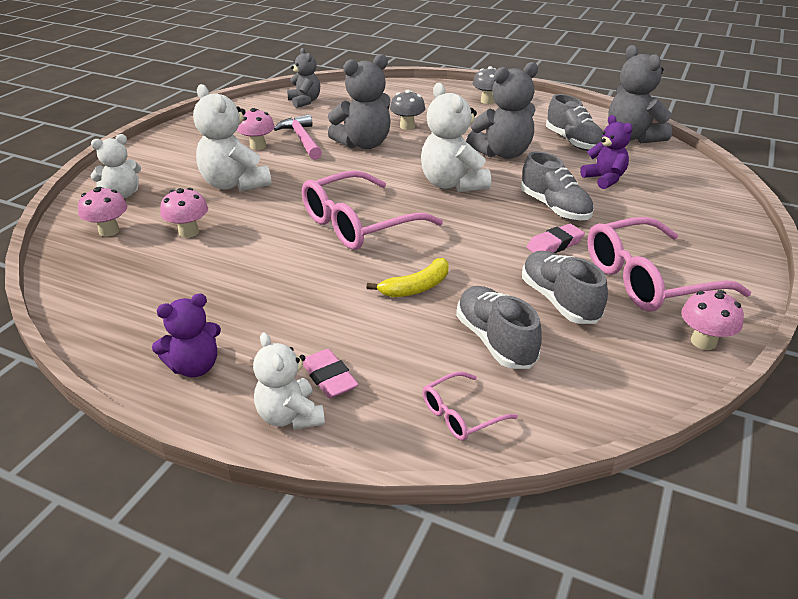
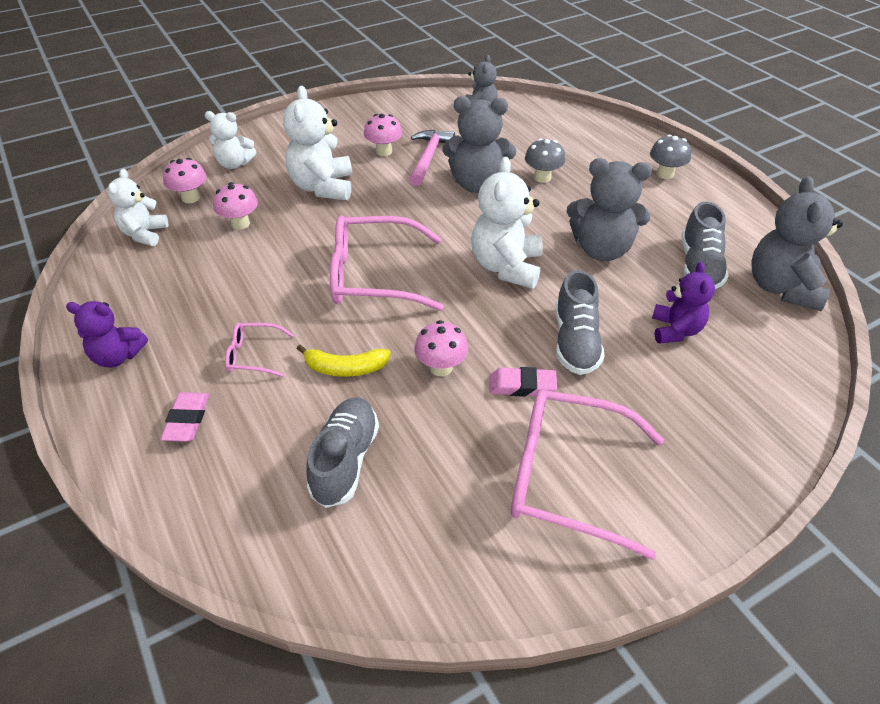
camera: 35 degrees right, 10 degrees up
white teddy bear [253,332,325,430] -> white teddy bear moved to [108,169,168,246]
pink glasses [423,371,518,441] -> pink glasses moved to [225,323,294,377]
grey shoe [522,251,608,324] -> none
pink mushroom [681,290,744,350] -> pink mushroom moved to [414,320,468,376]

